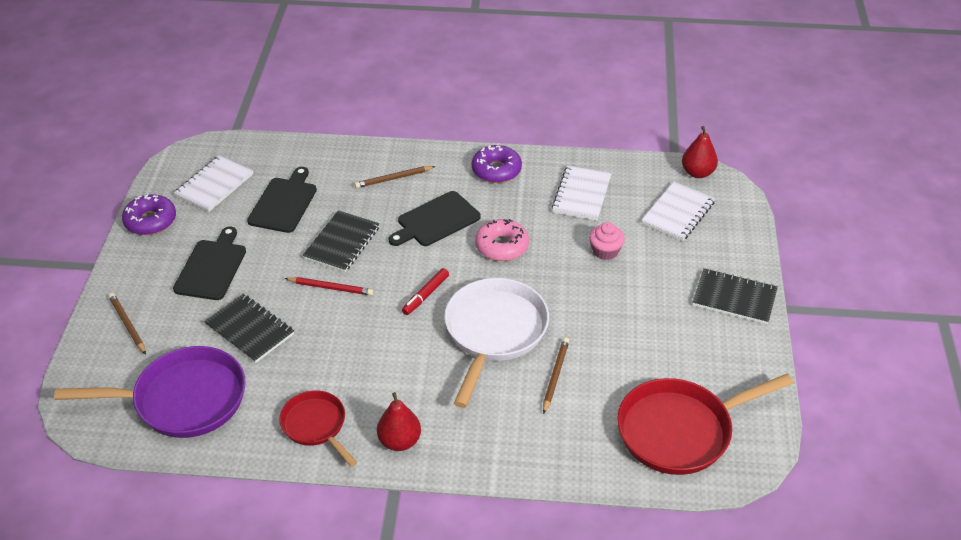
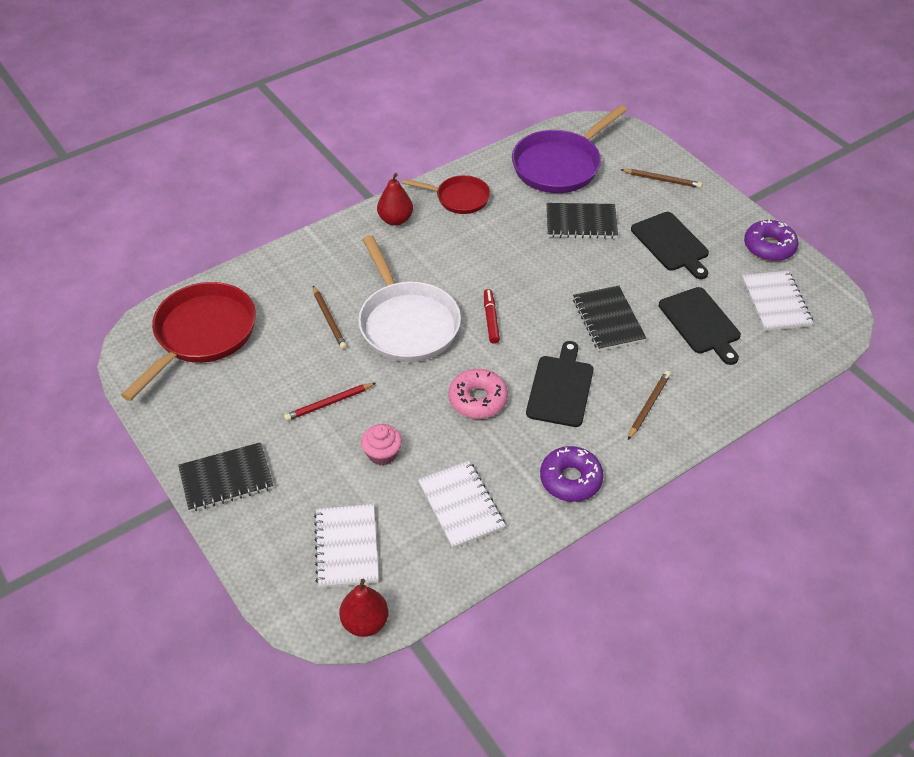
camera: 140 degrees right, 5 degrees up
red pencil [284,277,374,295] -> red pencil moved to [284,383,376,421]

